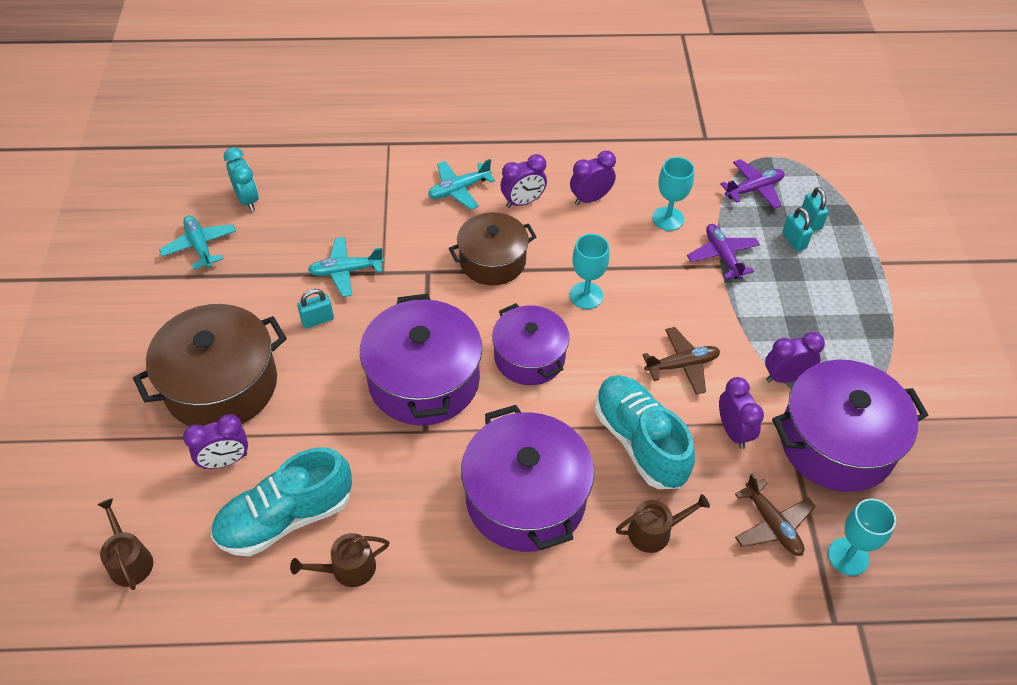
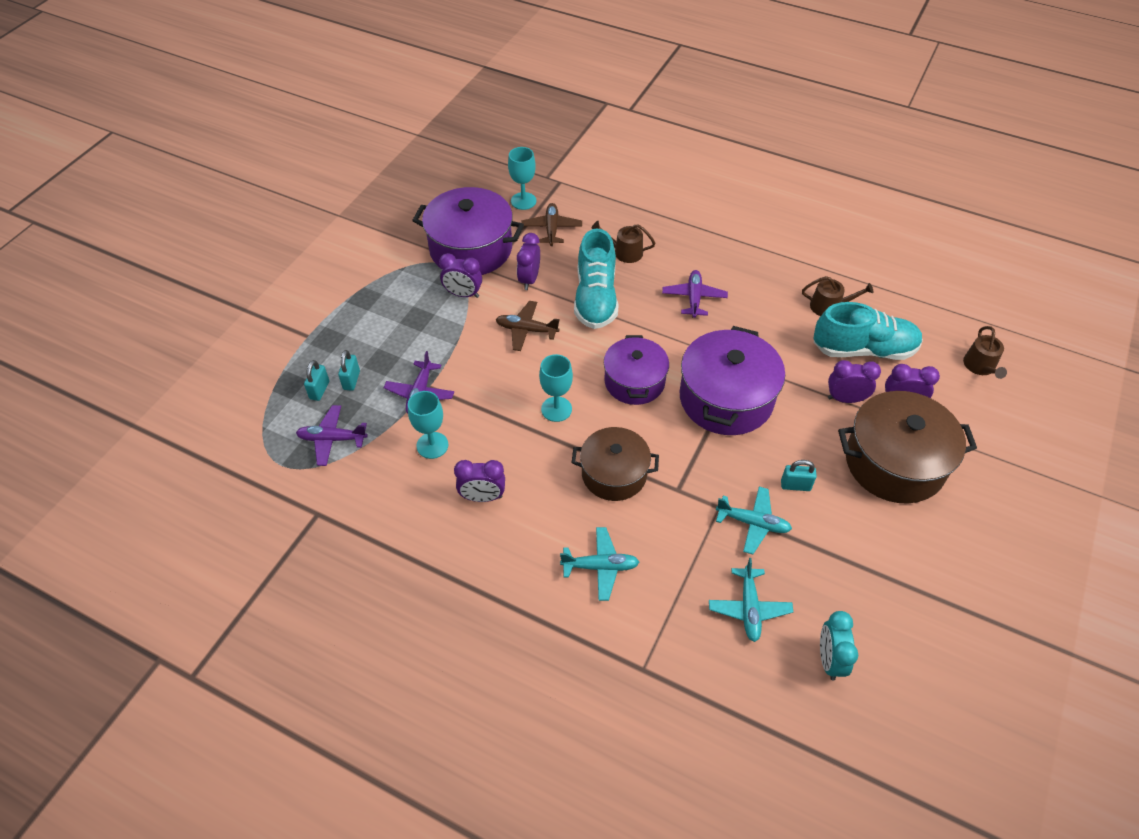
camera: 150 degrees left, 0 degrees up
turquoise plane [159,215,236,270] -> turquoise plane moved to [709,558,793,642]
purple pot [461,405,594,552] -> purple plane [662,270,728,318]
purple clock [500,154,547,208] -> purple clock moved to [828,360,881,403]

